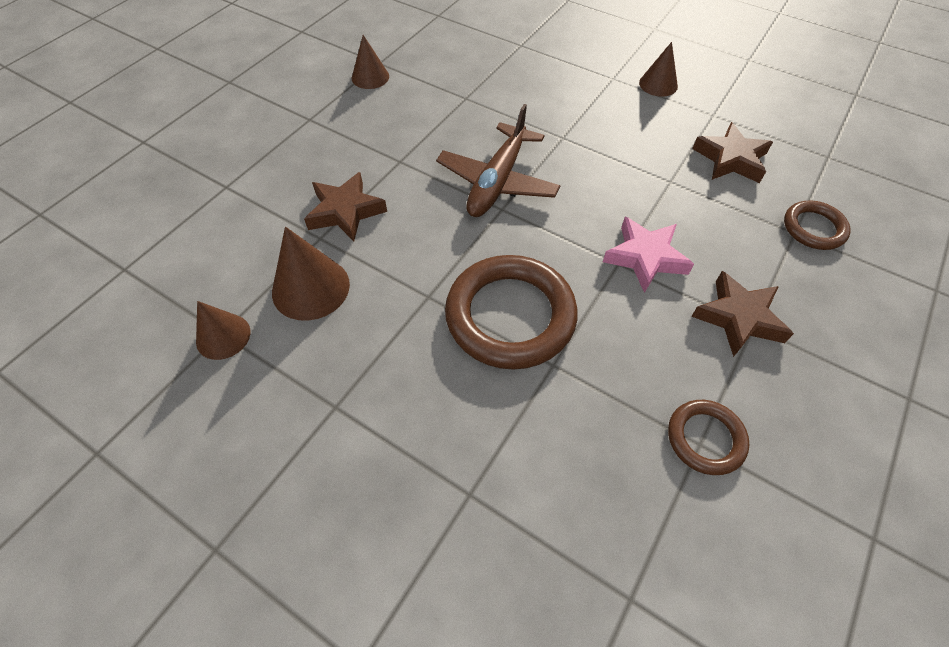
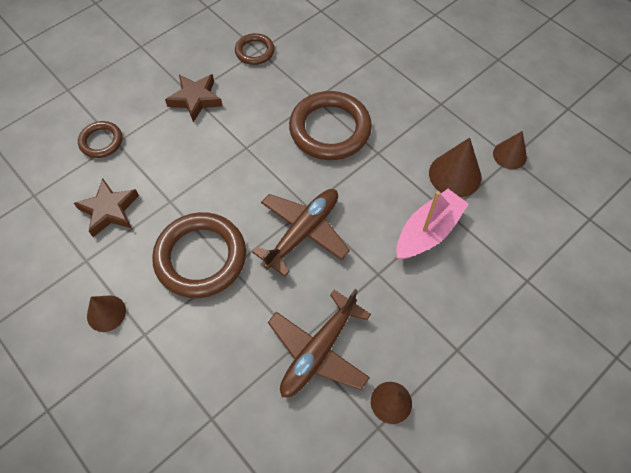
camera: 165 degrees left, 5 degrees up
brown star [304,172,387,242] -> pink boat [396,189,469,259]
pink star [603,217,694,293] -> none
none -> brown ring [152,212,246,298]
none -> brown plane [268,289,371,397]

